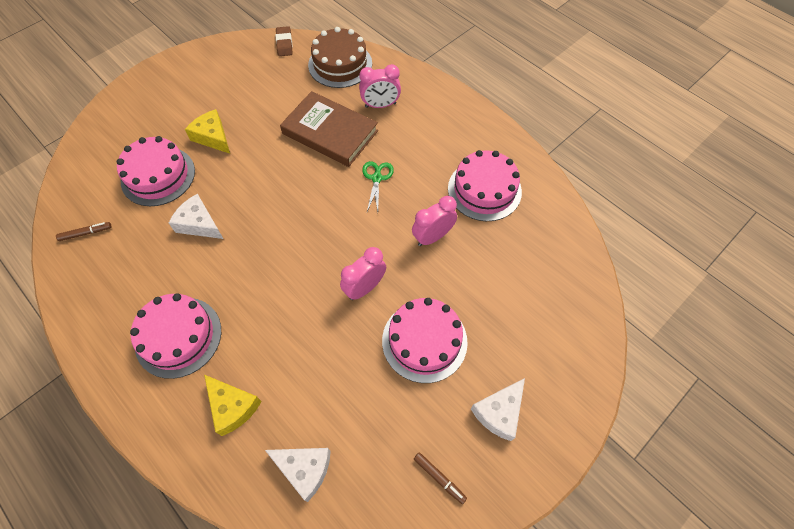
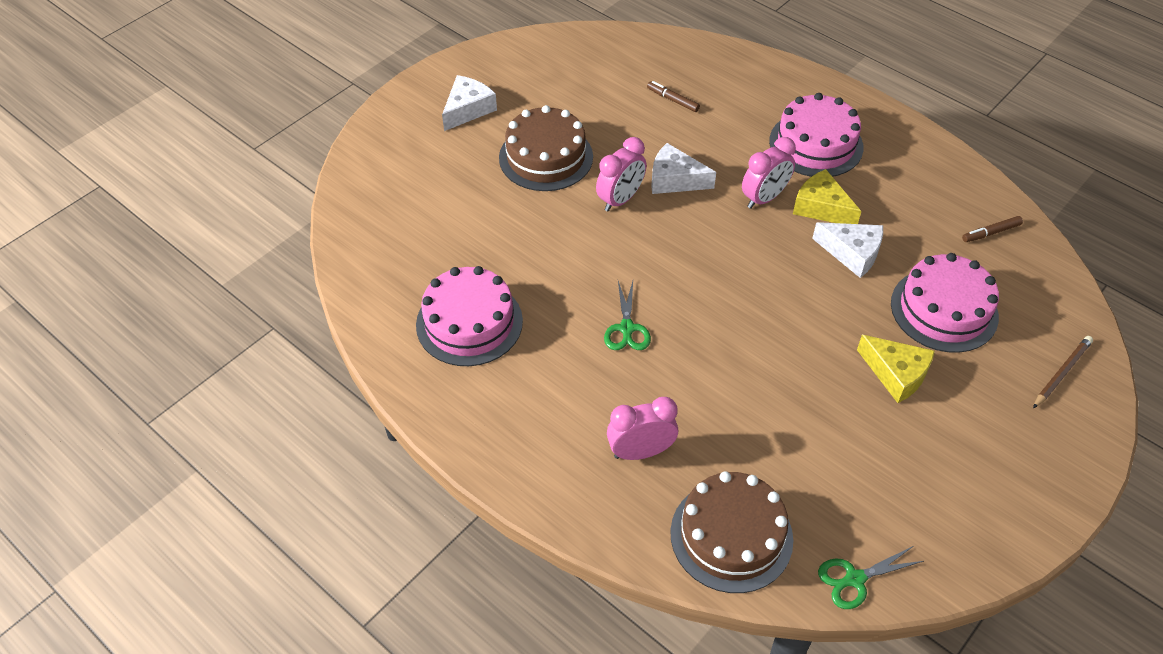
camera: 175 degrees right, 10 degrees down
yellow cheese [204,375,262,436] -> yellow cheese moved to [793,169,861,224]
white cheese [265,448,331,502] -> white cheese moved to [651,143,716,194]
brown eraser [276,26,293,56] -> green scissors [818,546,924,609]
brown book [280,91,378,167] -> none
pink cake [382,298,468,383] -> brown cake [499,105,593,191]
pink clock [412,196,457,246] -> pink clock moved to [742,137,796,209]
brown marker [414,453,467,504] -> brown marker moved to [647,81,700,112]
none -> brown pencil [1033,336,1093,409]

